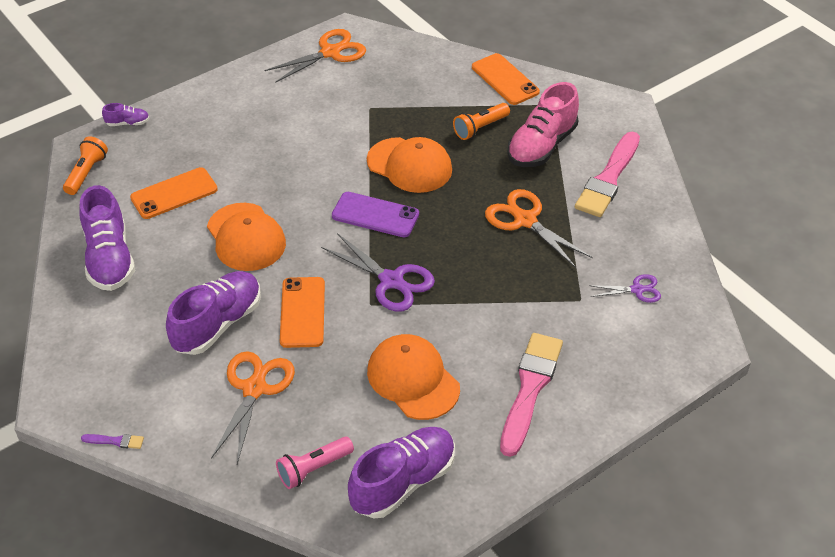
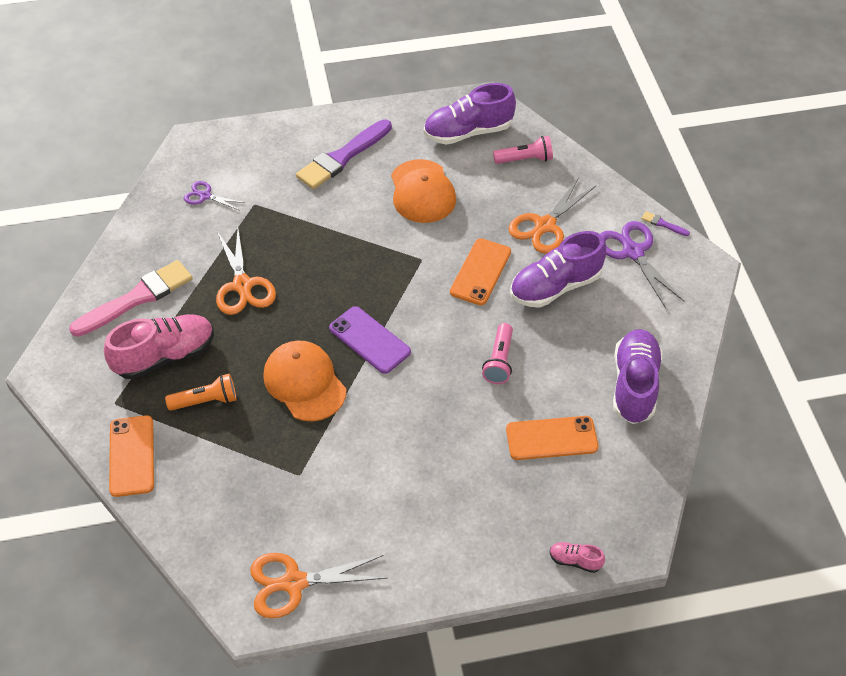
camera: 155 degrees left, 5 degrees up
orange flashlight [63,136,108,195] -> none
purple shoe [102,103,150,126] -> pink shoe [550,542,605,573]
orange cap [207,203,286,271] -> pink flashlight [482,323,513,384]
purple scissors [321,233,435,312] -> purple scissors moved to [600,221,685,308]
pink brush [500,333,563,457] -> purple brush [296,119,392,189]

